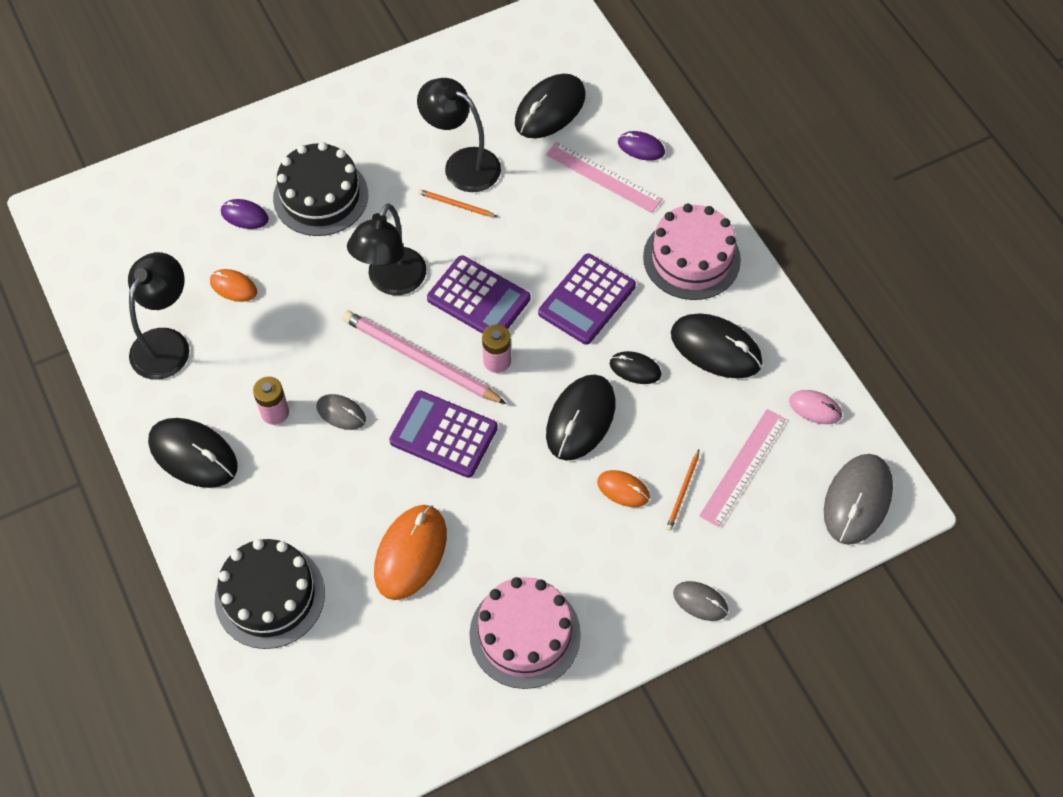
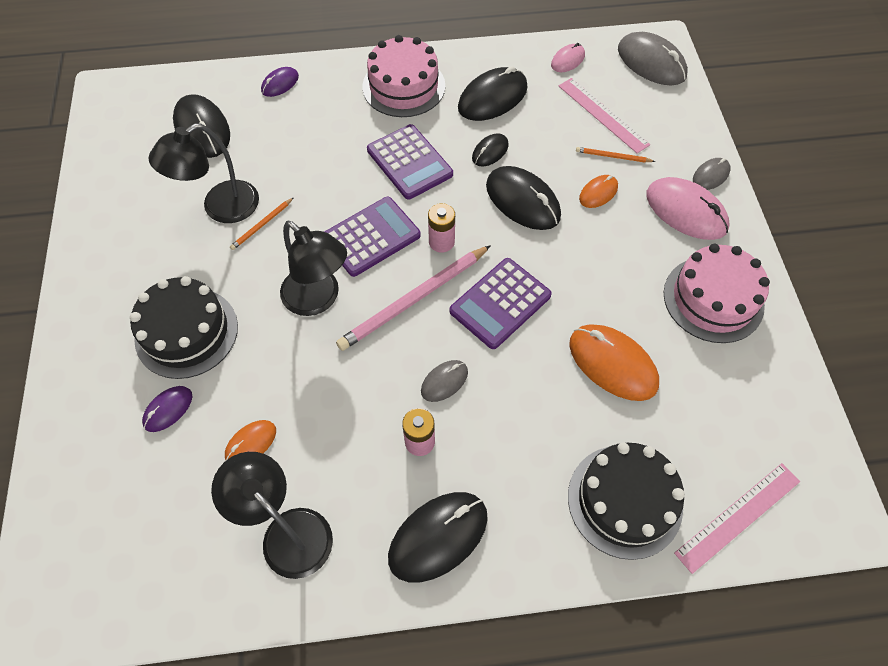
camera: 70 degrees left, 0 degrees up
pink ruler [546,142,663,213] -> pink ruler moved to [674,463,800,574]
orange pencil [666,450,699,531] -> orange pencil turned 150 degrees clockwise [576,147,656,162]
none -> pink mouse [646,177,729,240]

